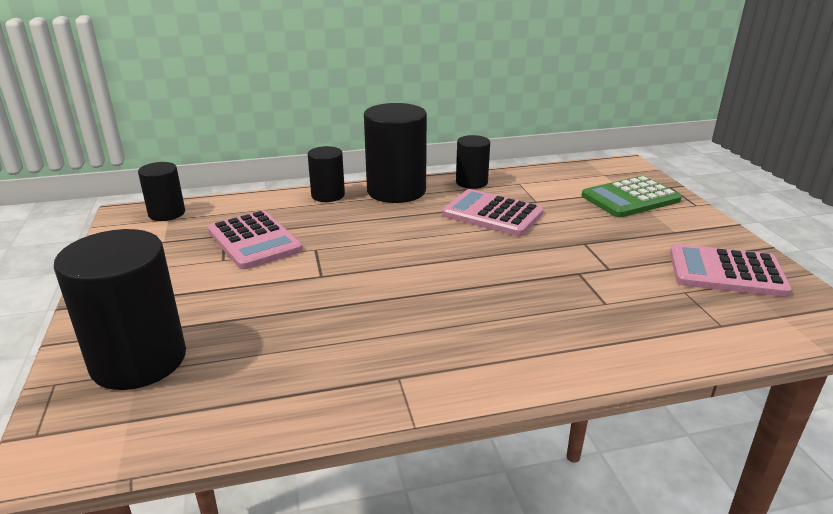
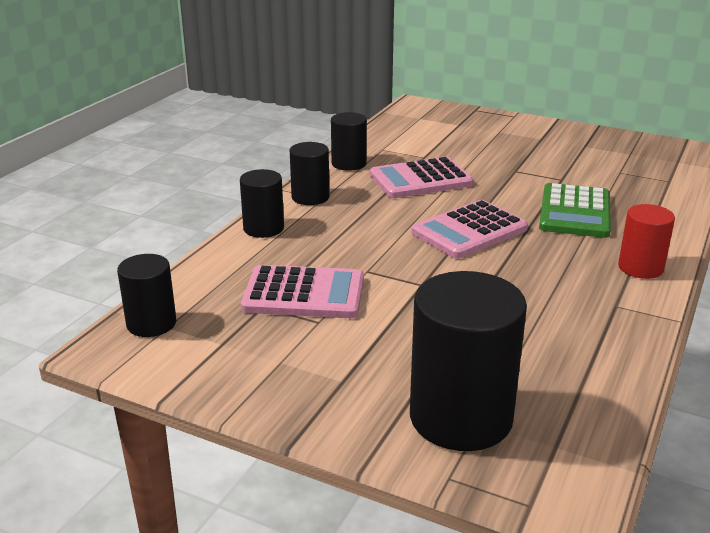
camera: 50 degrees left, 0 degrees up
black cylinder [364,103,427,203] -> black cylinder [290,142,329,205], size x0.56
green calculator [582,176,682,218] -> green calculator moved to [539,183,611,238]
pink calculator [670,244,792,297] -> pink calculator moved to [412,200,528,259]
none -> red cylinder [618,204,675,279]

